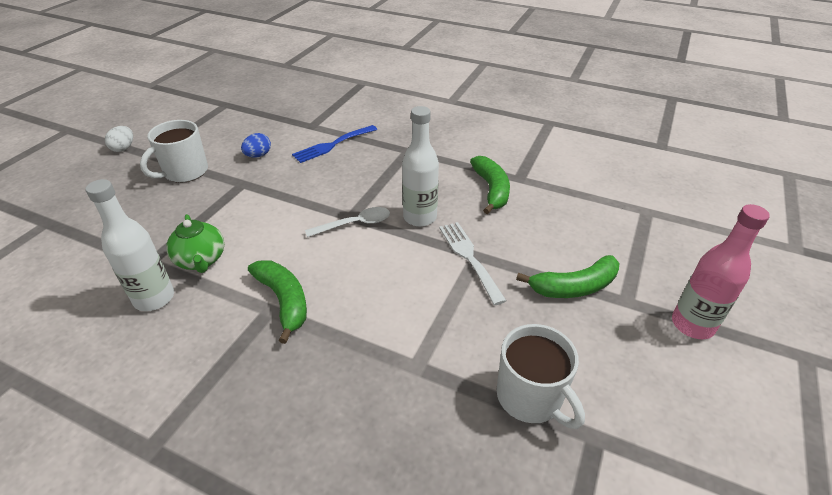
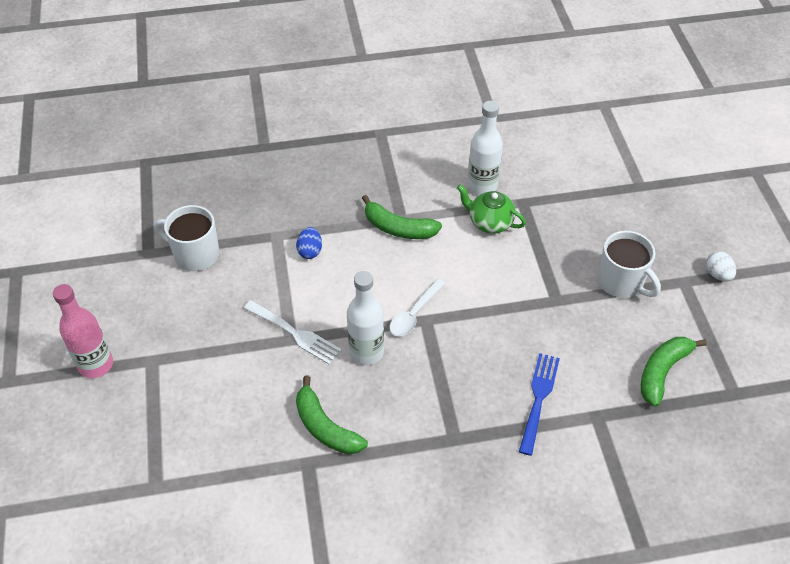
camera: 145 degrees right, 10 degrees up
white mug [140,120,208,183] -> white mug turned 135 degrees clockwise [597,231,661,298]
blue egg [241,133,271,158] -> blue egg moved to [296,227,322,259]
green banana [516,255,619,298] -> green banana moved to [641,337,707,407]

